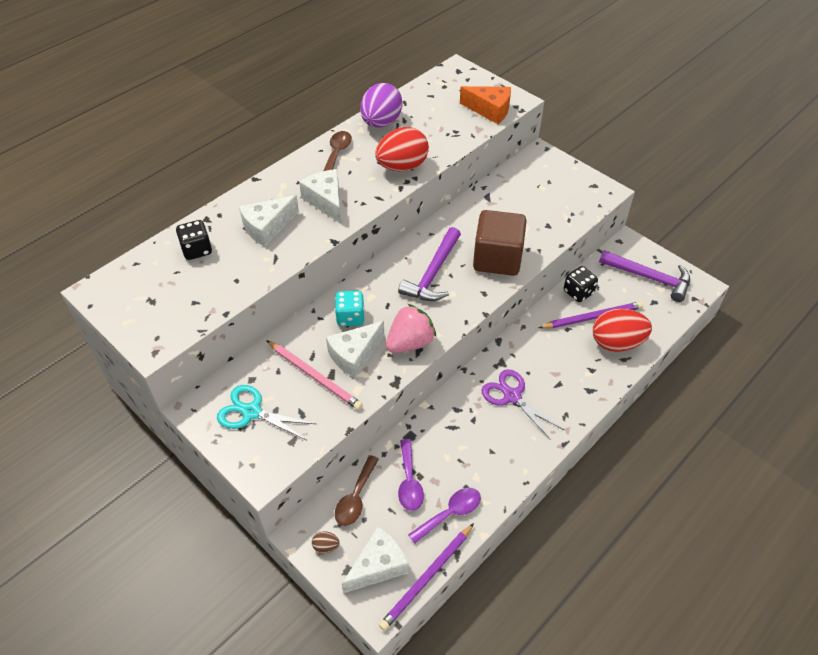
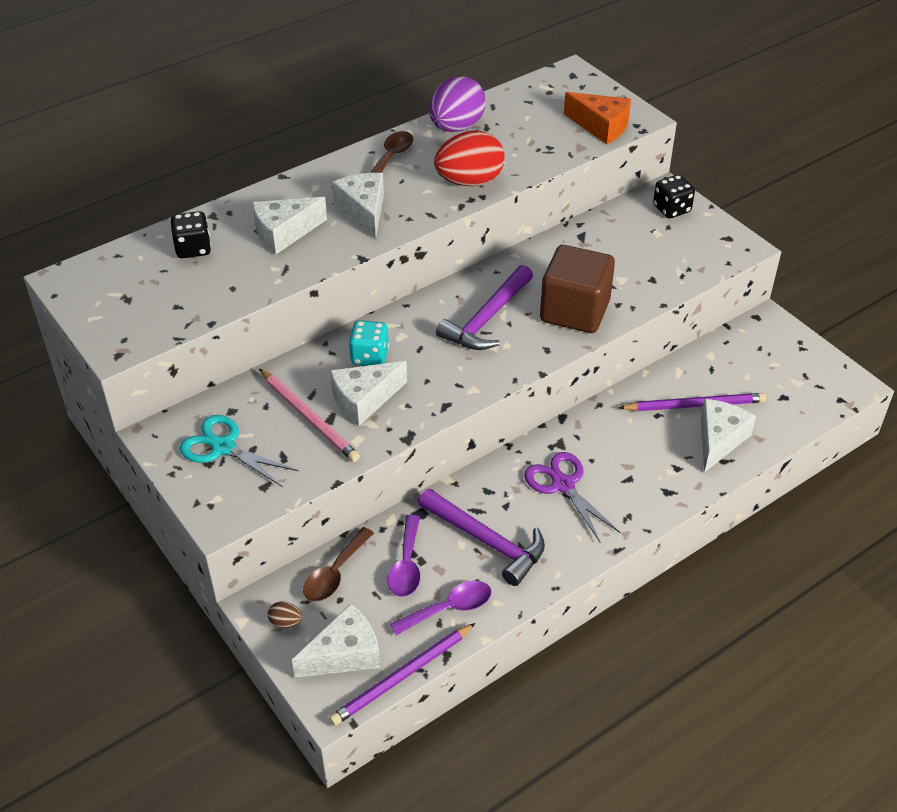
camera: 10 degrees right, 5 degrees down
pink strawberry [386,304,436,353] -> none
black dice [564,266,598,302] -> black dice moved to [653,175,695,218]
red egg [593,308,652,352] -> white cheese [700,399,756,473]
purple hammer [599,250,690,302] -> purple hammer moved to [418,489,545,586]

